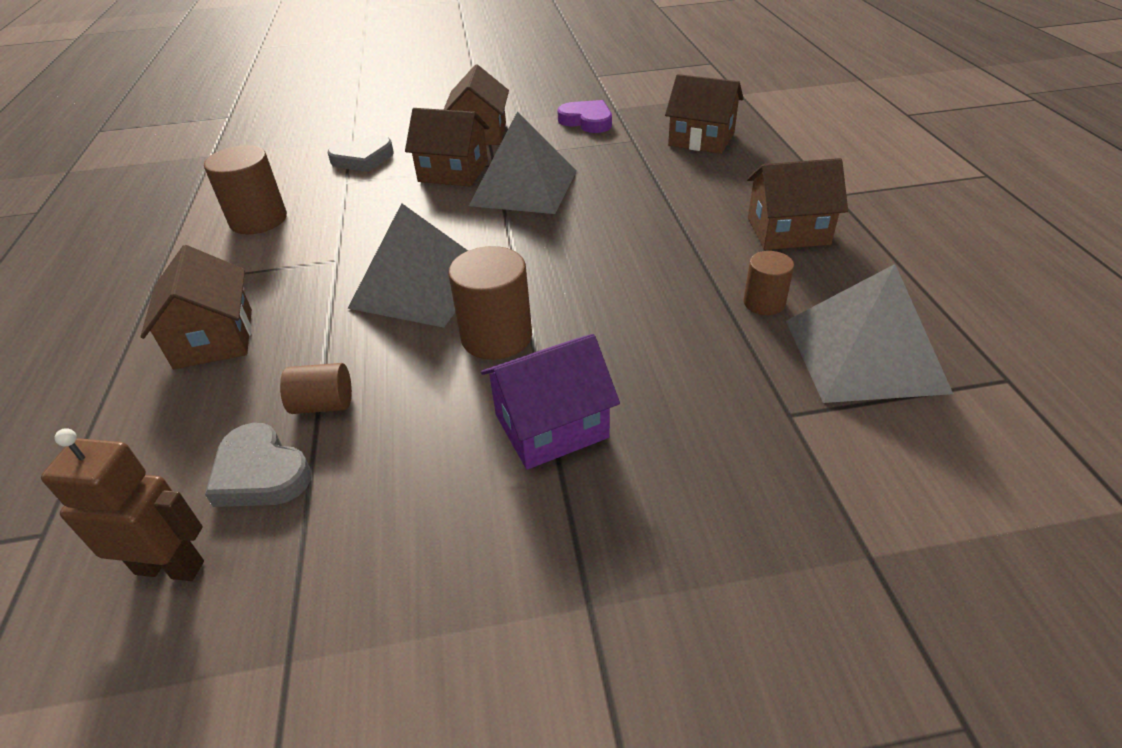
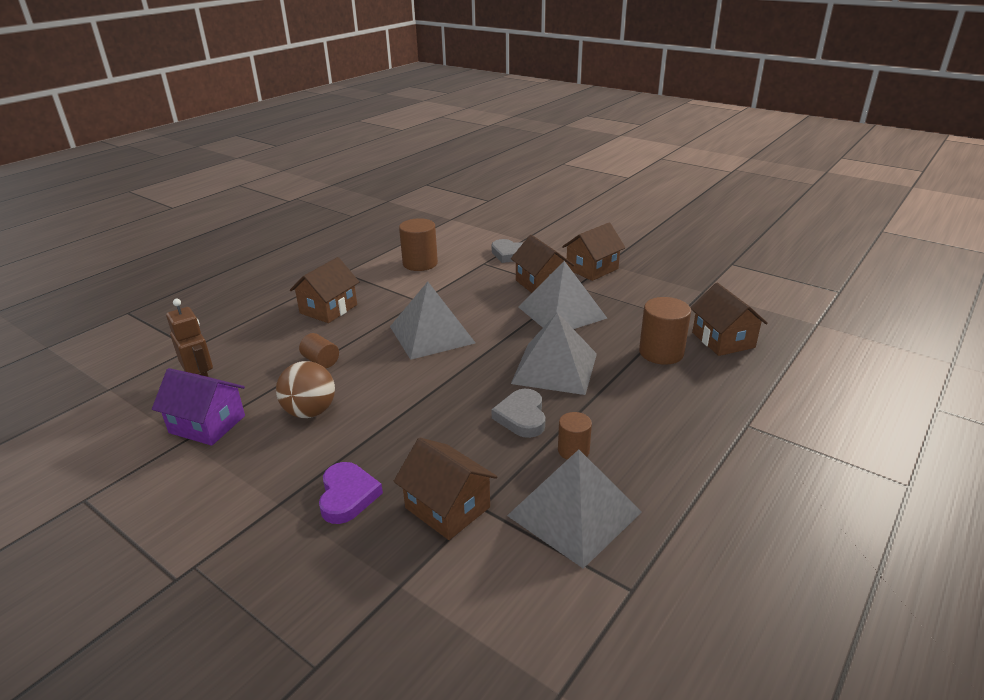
camera: 45 degrees right, 10 degrees down
grey heart [205,423,311,507] -> grey heart moved to [492,389,546,438]
brown cylinder [448,246,532,360] -> brown cylinder moved to [639,297,691,365]
purple house [481,334,620,470] -> purple house moved to [152,368,245,446]
purple heart [557,100,612,133] -> purple heart moved to [319,462,383,524]
brown house [747,158,848,250] -> brown house moved to [394,438,497,540]
none -> brown ball [276,361,335,418]
none -> grey pyramid [511,312,597,395]

